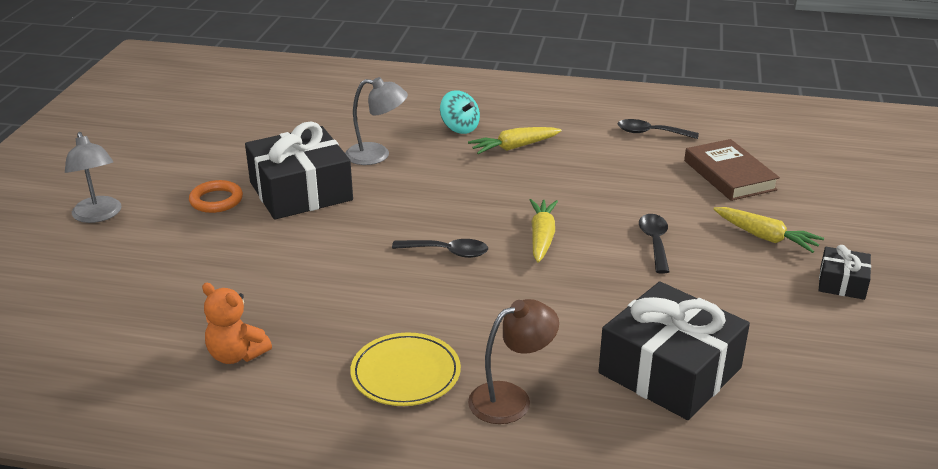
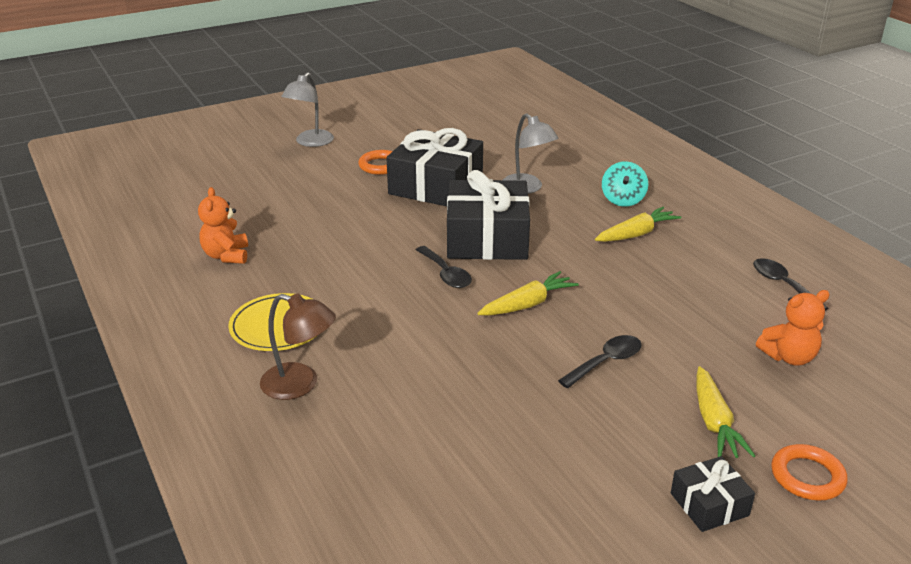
camera: 50 degrees right, 0 degrees up
yellow carrot [468,127,562,154] -> yellow carrot turned 120 degrees clockwise [595,207,681,242]
black gift [598,281,750,420] -> black gift moved to [447,170,530,260]
brown book [684,139,780,201] -> orange teddy bear [756,290,830,366]
none -> orange ring [771,444,847,500]

